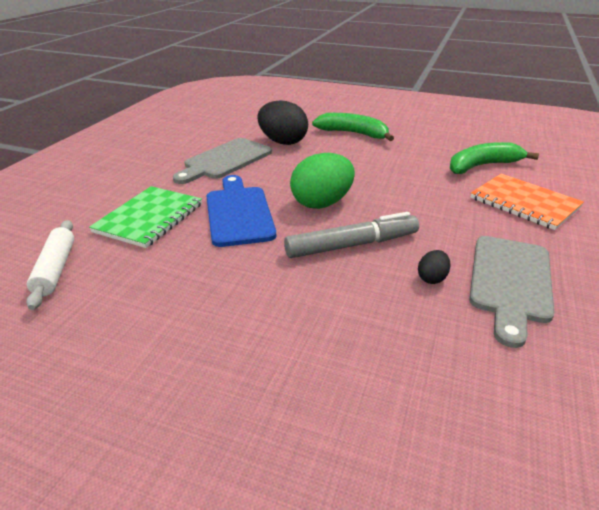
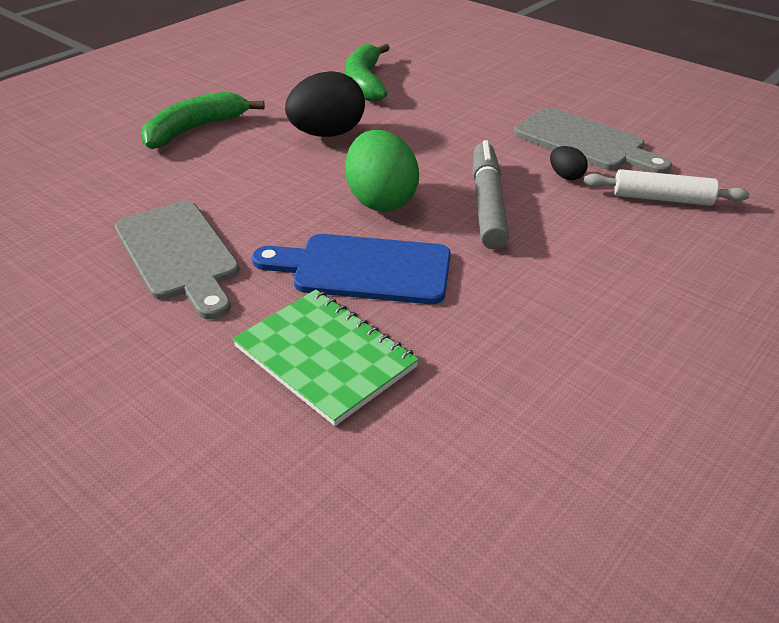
camera: 70 degrees left, 5 degrees up
white rolling pin [26,220,74,310] -> white rolling pin moved to [584,169,750,206]
black egg [257,100,308,145] -> black egg moved to [285,71,365,137]
orange notebook [470,174,584,230] -> none

